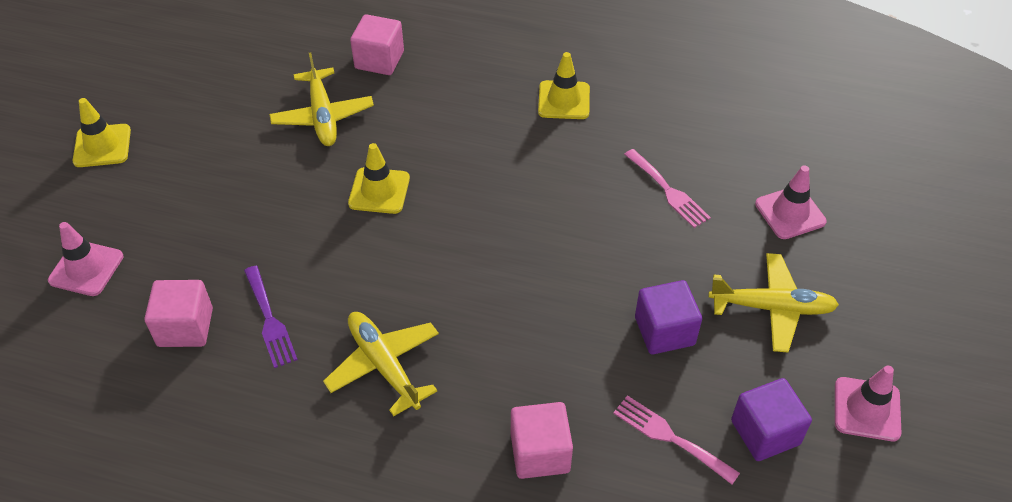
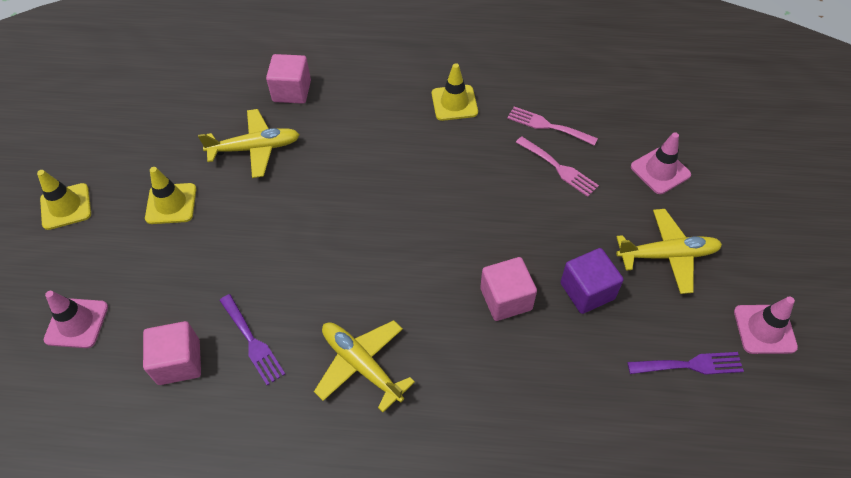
camera: 10 degrees left, 5 degrees up
yellow plane [269,52,374,146] -> yellow plane turned 75 degrees counterclockwise [198,109,300,178]
yellow traffic cone [348,143,410,214] -> yellow traffic cone moved to [145,167,196,224]
pink cube [511,402,573,479] -> pink cube moved to [480,257,537,321]
pink fork [613,395,740,484] -> pink fork moved to [507,106,598,146]
purple cube [731,378,812,461] -> purple fork [628,352,744,375]

